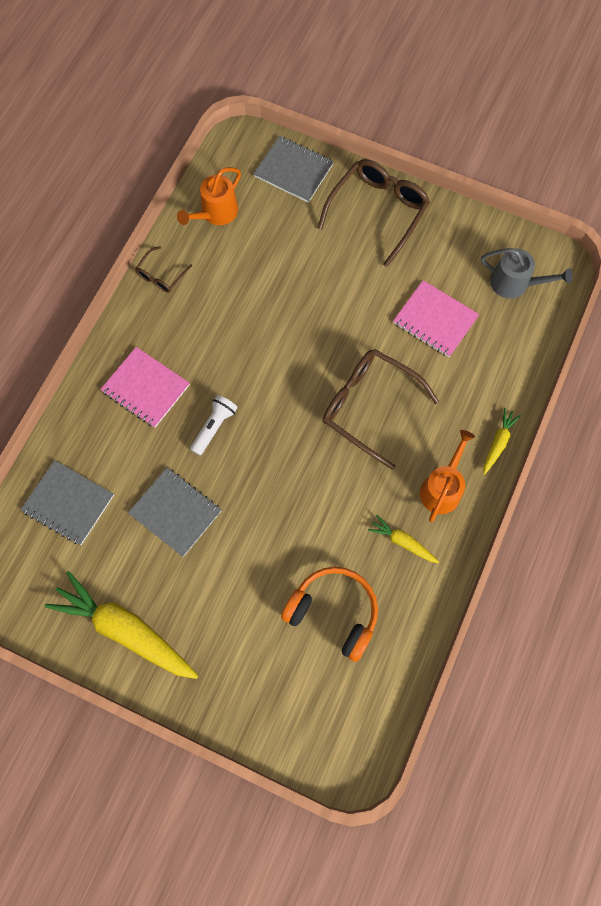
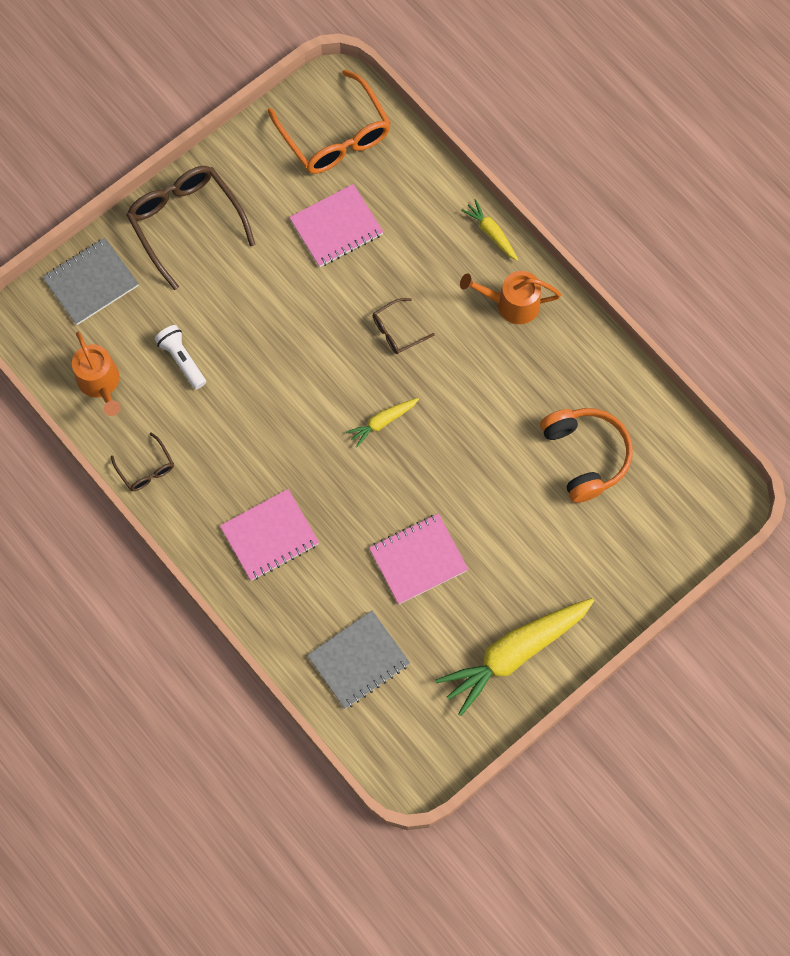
camera: 65 degrees left, 0 degrees up
grey notebook [128,468,221,557] -> pink notebook [369,514,468,604]
white flashlight [190,395,238,455] -> white flashlight moved to [154,325,206,389]
orange headphones [281,567,378,662] -> orange headphones turned 105 degrees clockwise [540,408,633,503]
brown glasses [323,349,439,470] -> brown glasses [373,298,435,354], size x0.49
yellow carrot [368,515,439,563] -> yellow carrot moved to [346,398,419,447]
orange watering can [420,430,475,522] -> orange watering can turned 45 degrees counterclockwise [460,271,561,324]
grey watering can [481,248,573,299] -> orange glasses [268,70,391,174]

